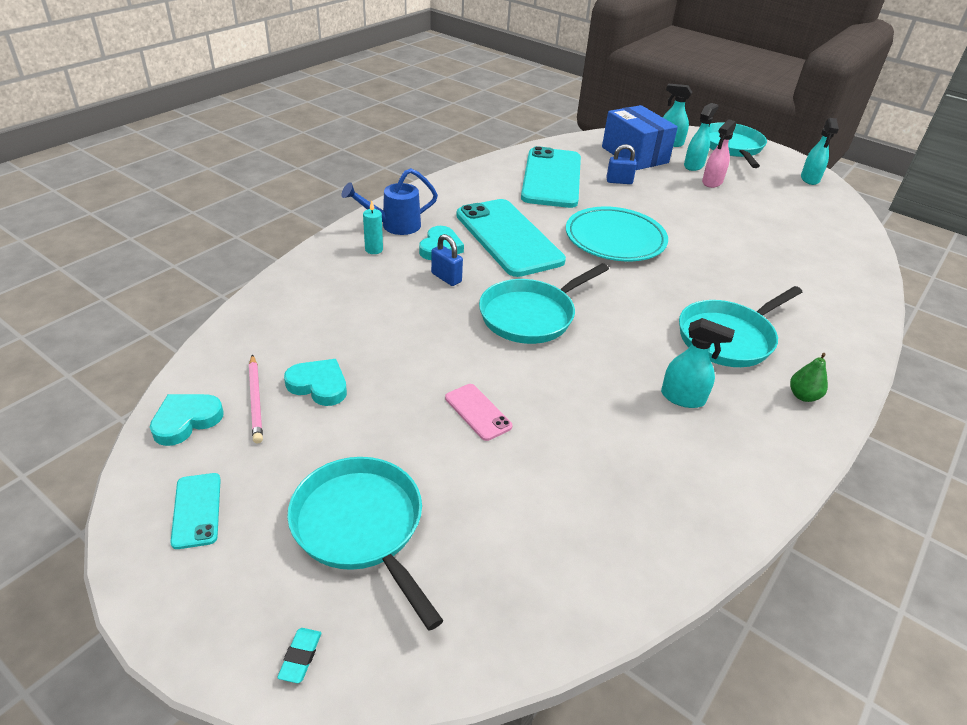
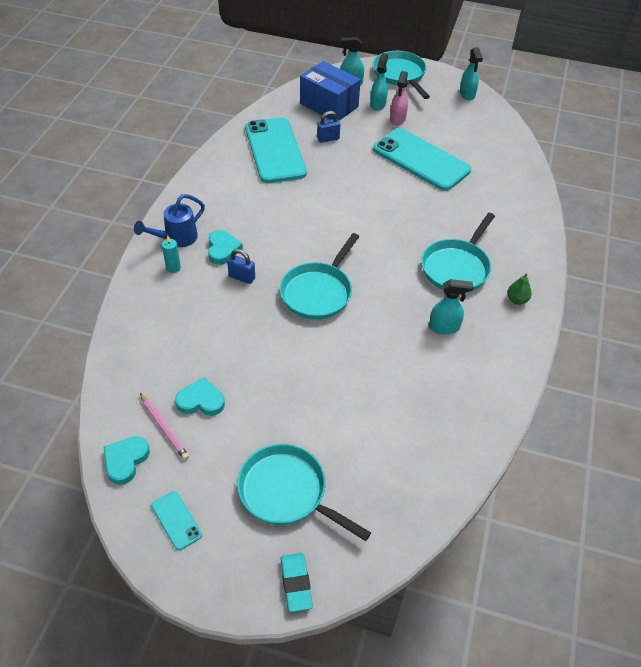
camera: 20 degrees left, 10 degrees up
turquoise eraser [277,628,321,683] -> turquoise eraser [281,553,313,612], size x1.68
pink phone [445,384,512,441] -> none
turquoise phone [456,199,566,277] -> turquoise phone moved to [373,128,471,191]
turquoise plate [566,207,668,261] -> none

